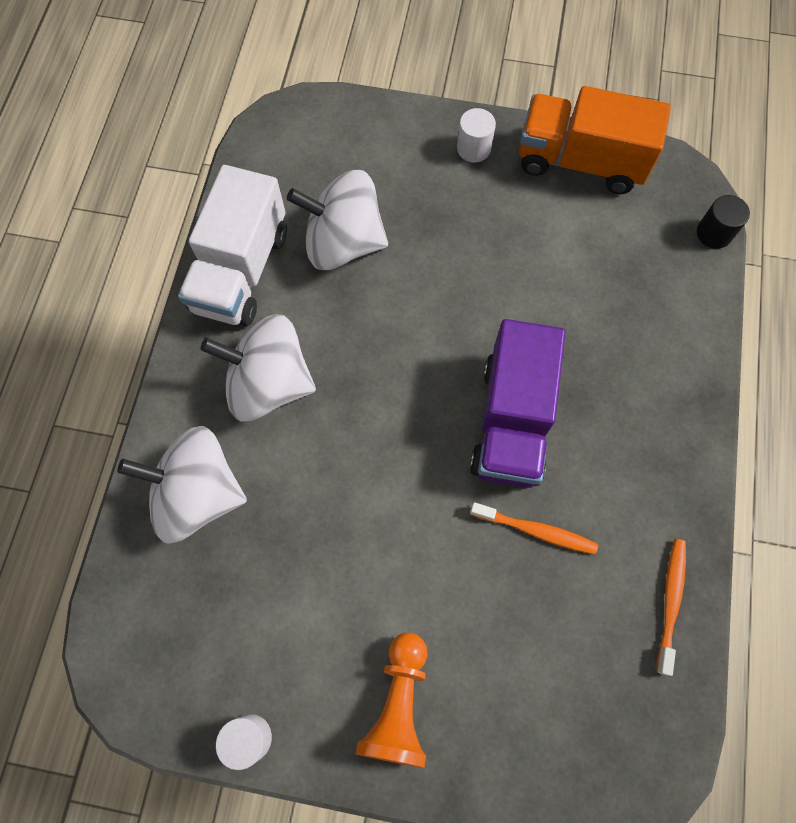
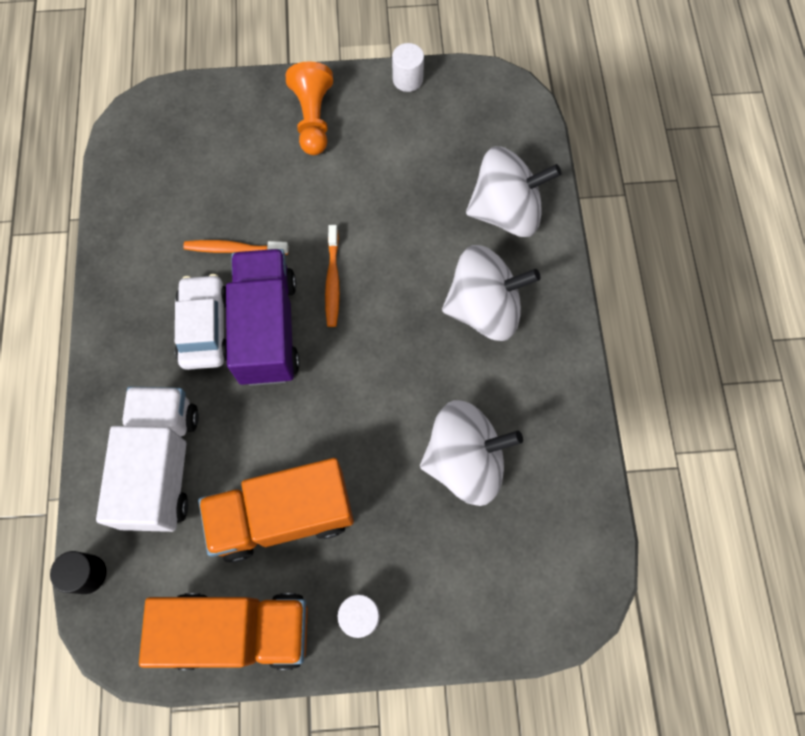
camera: 165 degrees right, 0 degrees up
white truck [178,165,287,326] -> white truck moved to [96,387,199,532]
orange toothbrush [657,539,686,676] -> orange toothbrush moved to [325,225,340,327]
none -> white car [175,274,227,370]
none -> orange truck [198,458,354,563]

